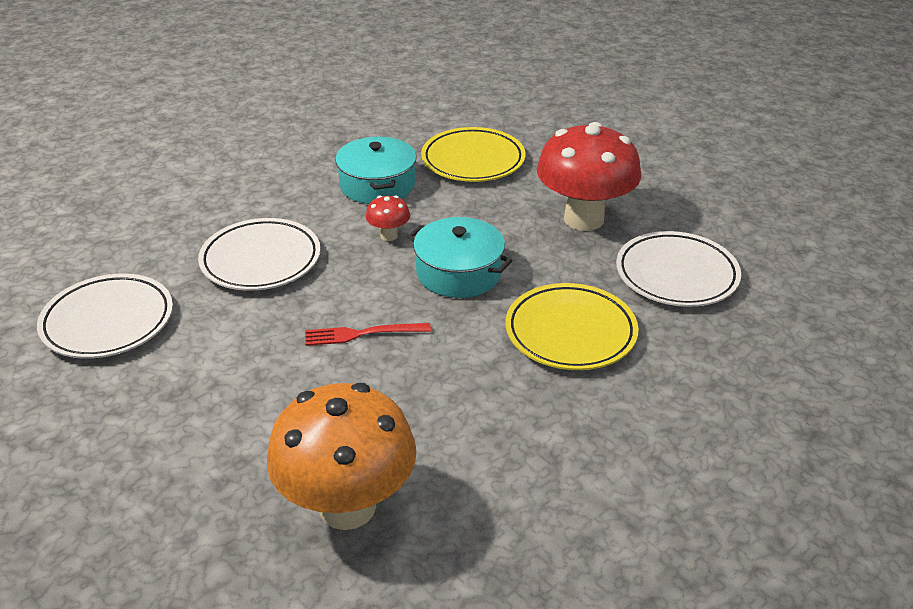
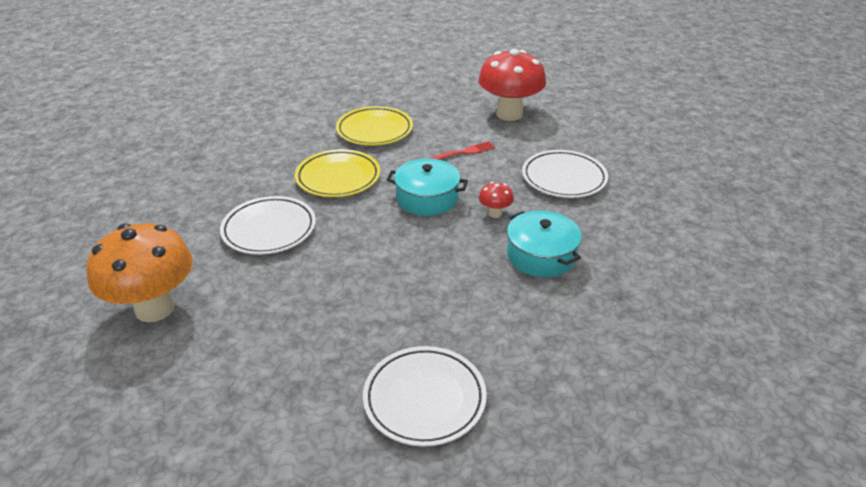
camera: 160 degrees right, 0 degrees up
white plate [37,274,173,359] -> white plate moved to [363,346,487,447]
orange mushroom [267,383,417,530] -> orange mushroom moved to [86,223,193,322]
yellow plate [421,127,526,182] -> yellow plate moved to [336,106,413,146]
red mushroom [537,122,641,231] -> red mushroom moved to [478,49,546,121]

